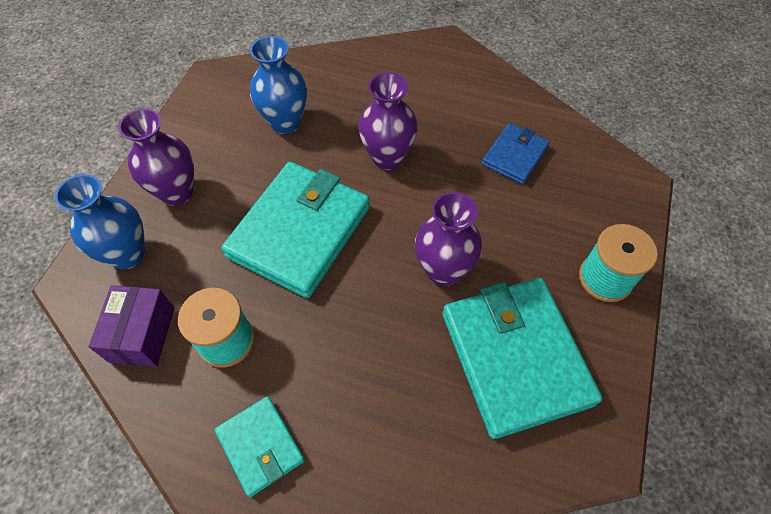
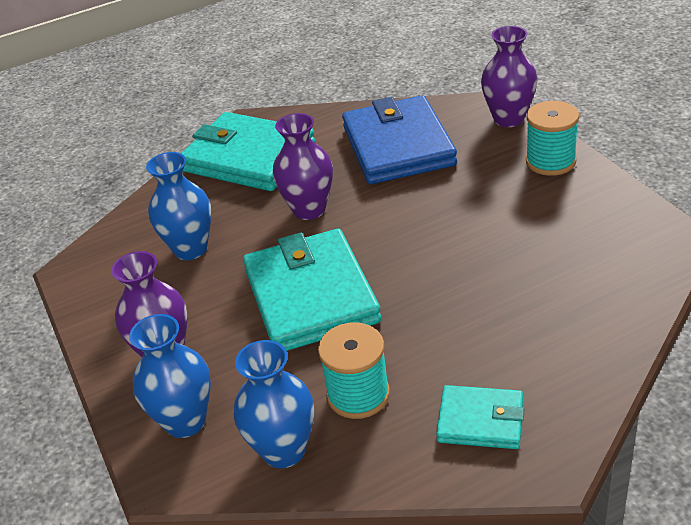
camera: 40 degrees left, 20 degrees down
purple box [89,285,175,367] -> blue vase [234,340,314,468]
purple vase [415,192,482,286] -> purple vase moved to [481,26,537,127]
turquoise wallet [442,278,602,439] -> turquoise wallet moved to [181,112,316,191]
blue wallet [482,123,549,184] -> blue wallet [342,95,457,184], size x1.94

